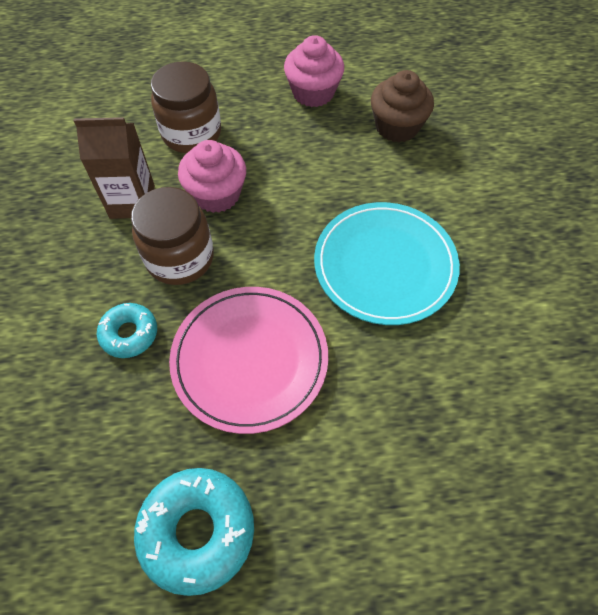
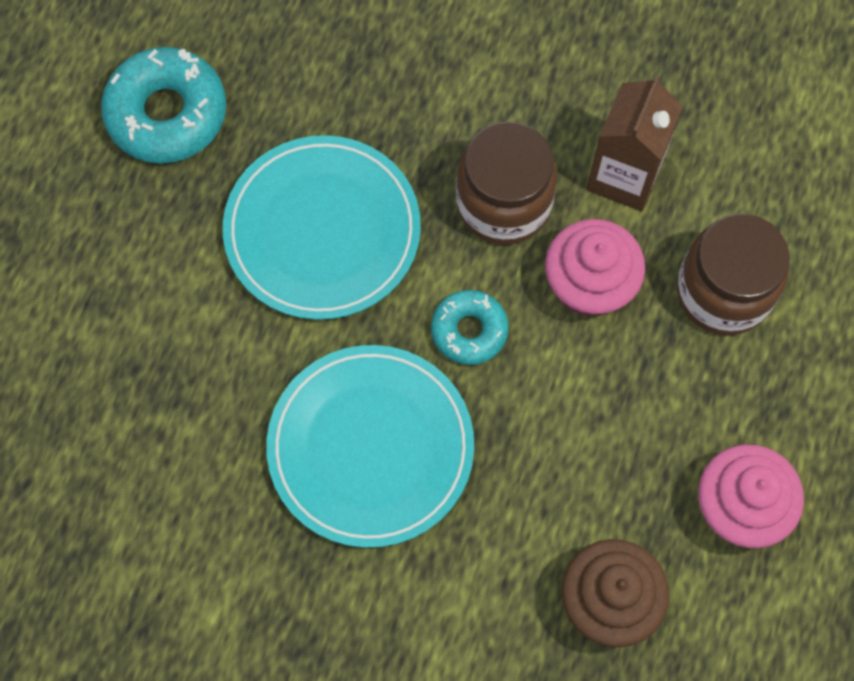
camera: 115 degrees right, 10 degrees up
turquoise donut [97,303,157,358] -> turquoise donut moved to [431,290,509,365]
pink plate [169,287,328,434] -> turquoise plate [223,135,421,320]

